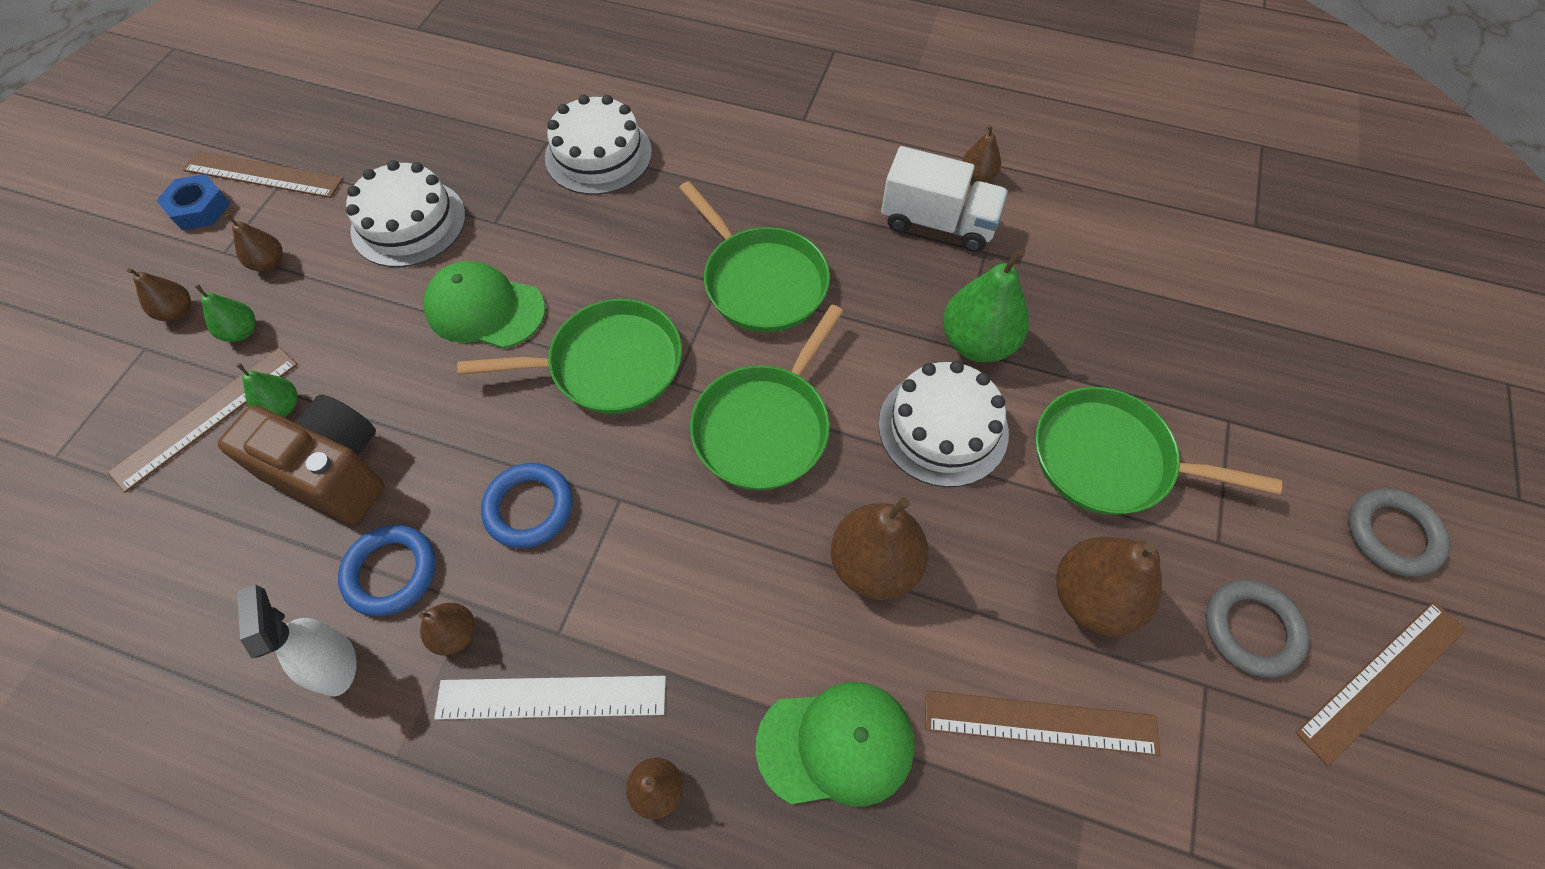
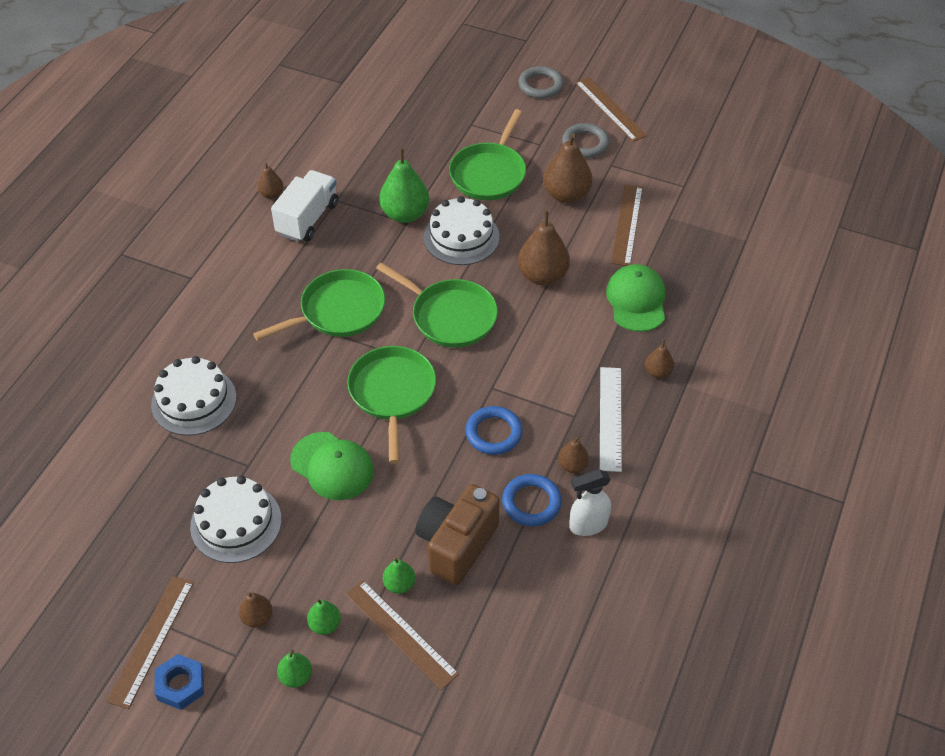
camera: 85 degrees left, 10 degrees down
brown pear [127,268,191,321] -> green pear [277,650,312,688]
green cap [423,261,545,349] -> green cap turned 75 degrees counterclockwise [290,432,374,500]

